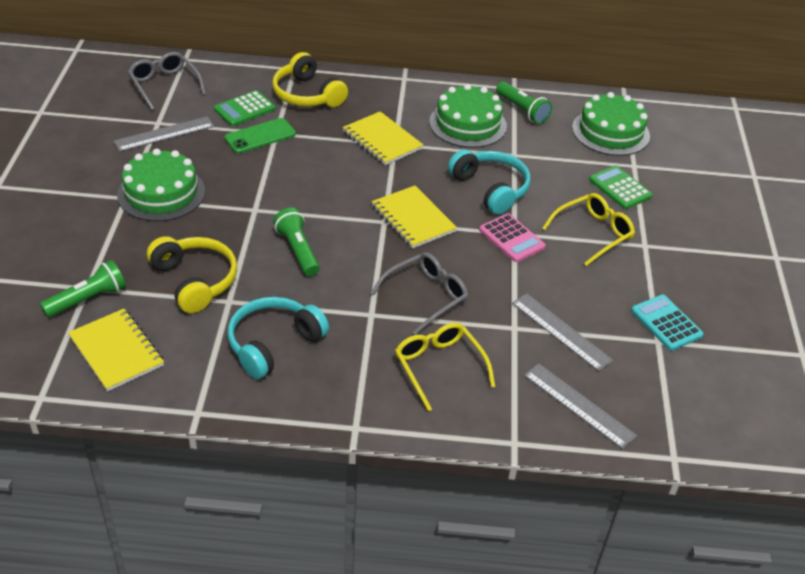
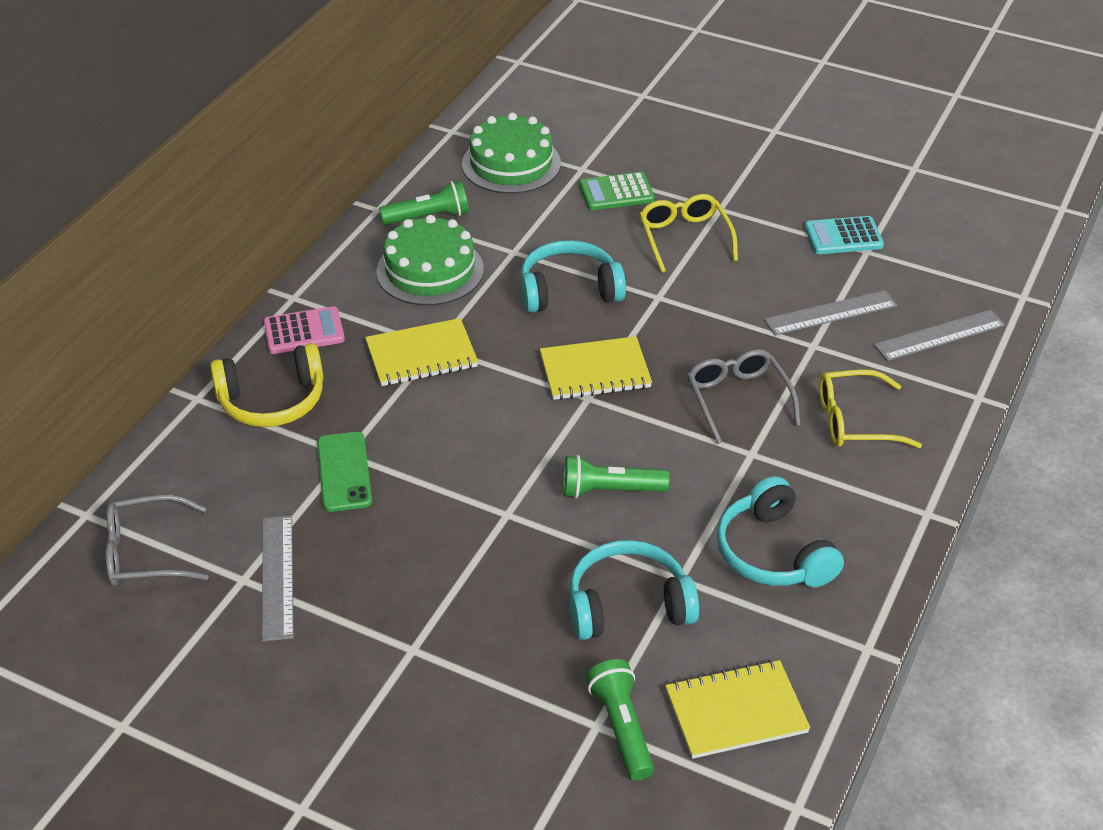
camera: 65 degrees left, 0 degrees up
green cake [117,148,205,221] -> none
yellow headphones [147,236,237,313] -> turquoise headphones [570,540,699,640]
green calculator [214,90,275,126] -> none
pink calculator [479,213,546,262] -> pink calculator moved to [264,306,345,354]

